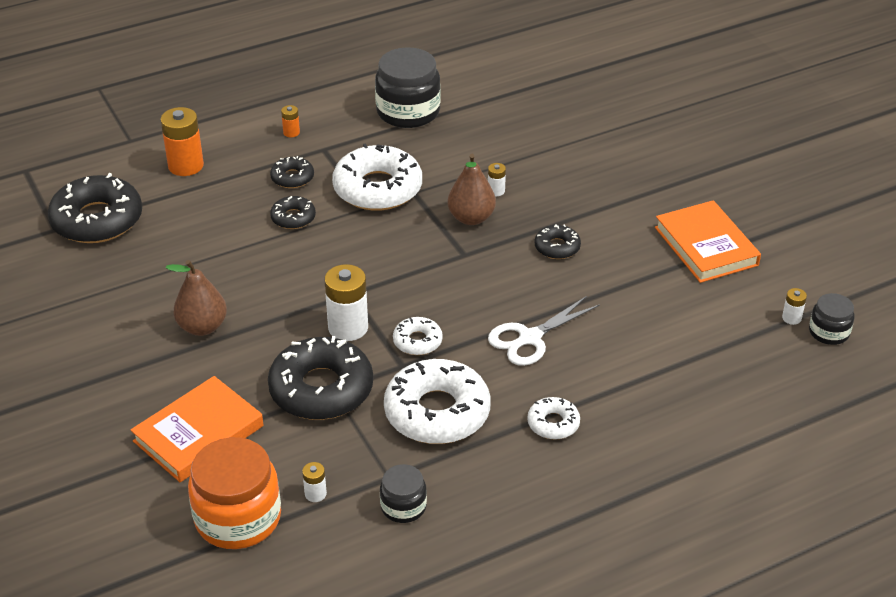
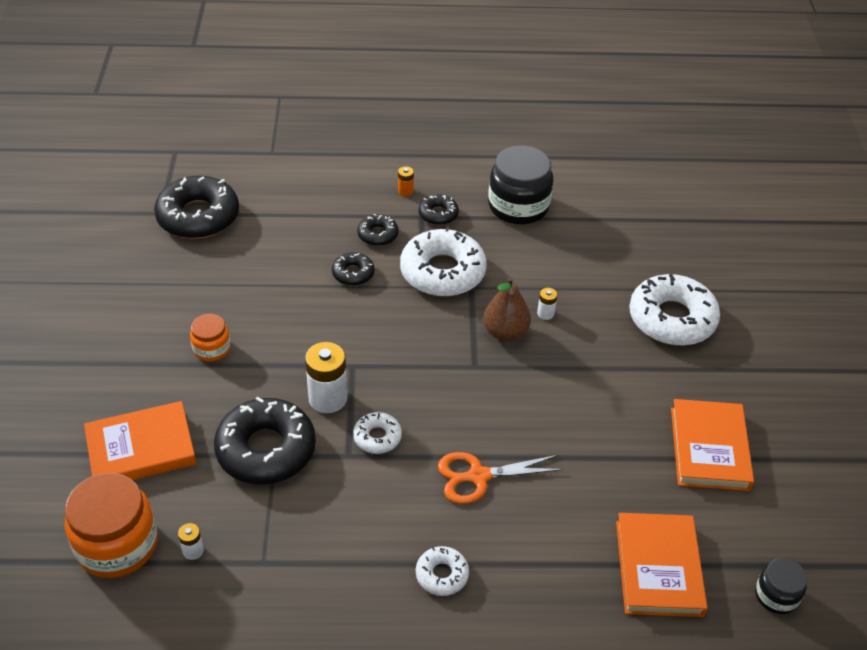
camera: 25 degrees right, 5 degrees up
orange battery [160,107,204,176] -> none
brown pear [166,260,227,336] -> orange jar [190,314,231,361]
black jar [380,464,427,523] -> none
white donut [384,359,491,444] -> white donut moved to [629,274,720,346]
white scissors [488,296,600,366] -> orange scissors [438,452,564,504]
black donut [535,224,581,259] -> black donut moved to [419,195,459,225]
white battery [782,288,807,325] -> none
none -> orange book [616,513,708,617]

